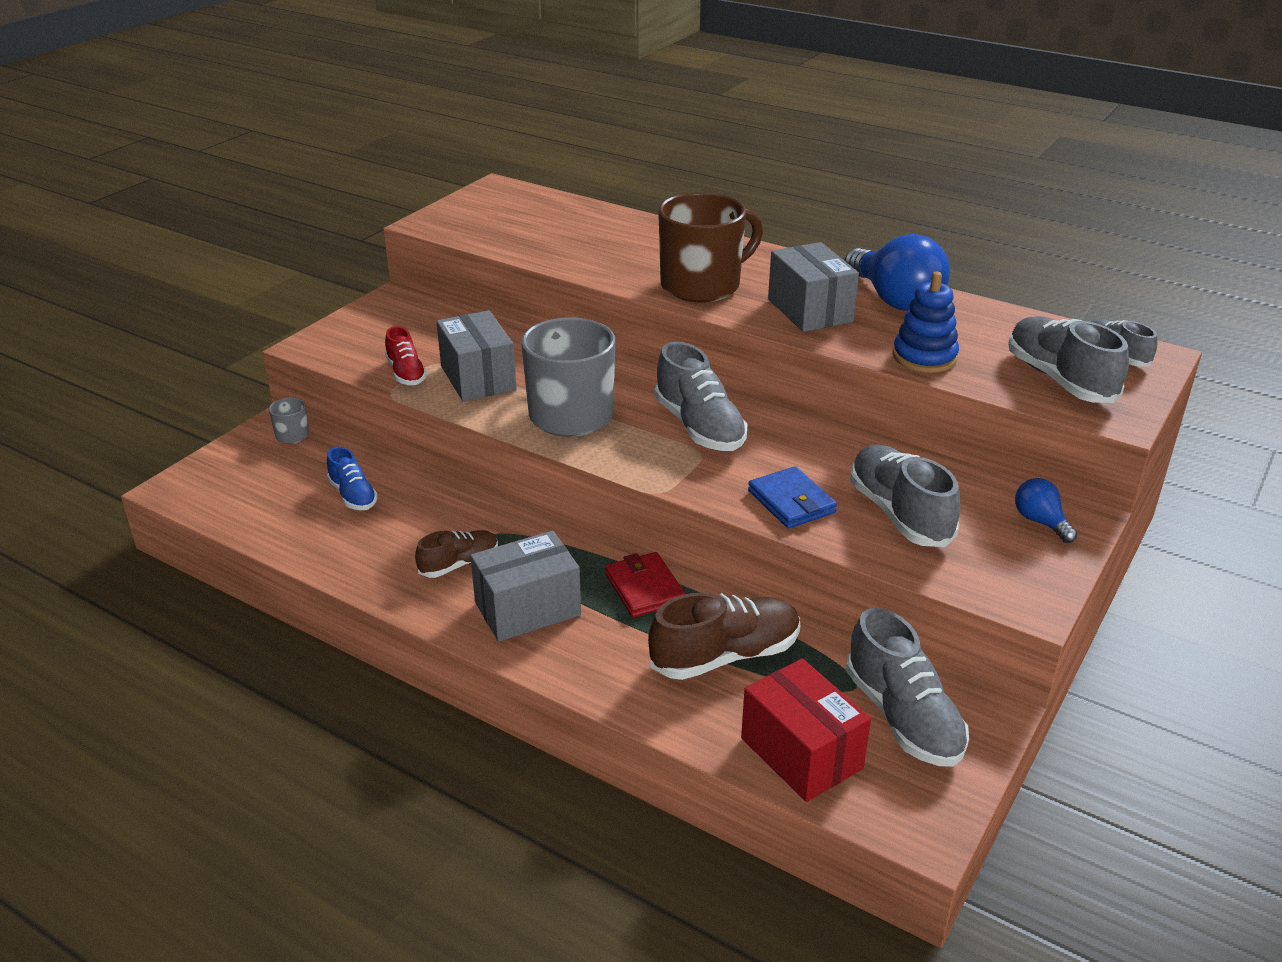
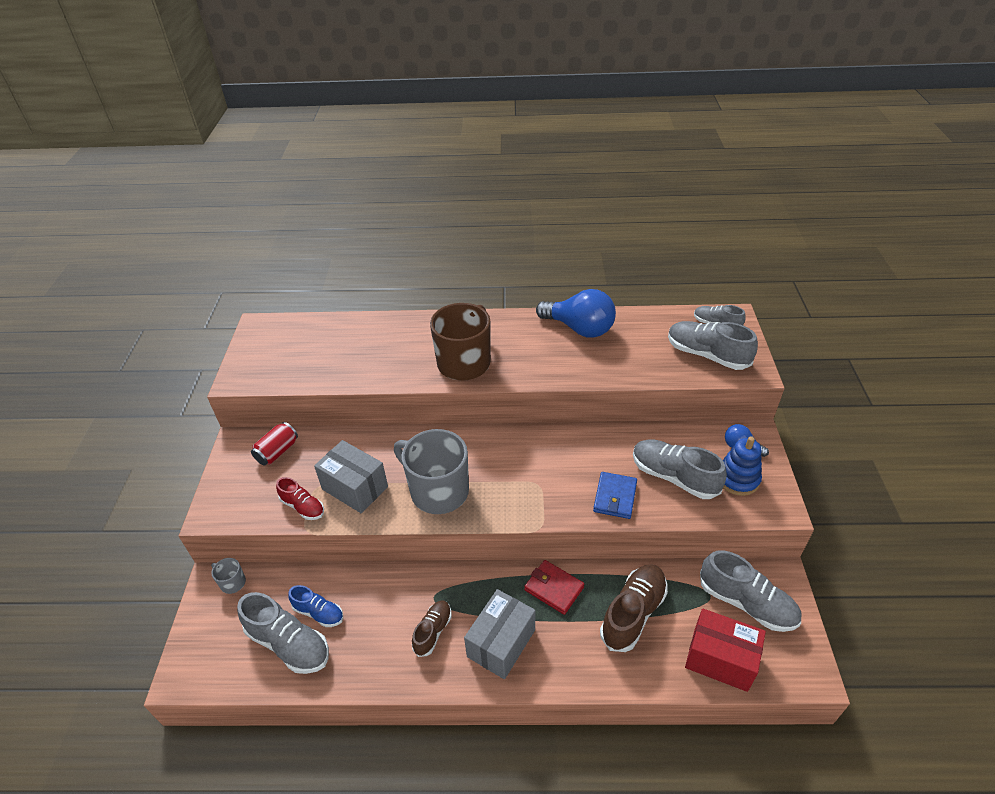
camera: 30 degrees left, 10 degrees up
grey shoe [654,342,747,451] -> grey shoe moved to [237,592,329,674]
blue wallet [748,466,837,529] -> blue wallet turned 75 degrees clockwise [593,472,637,519]
grey box [768,242,859,332] -> none
blue stacking toy [893,271,959,373] -> blue stacking toy moved to [723,436,762,496]
none -> red can [251,422,298,466]

